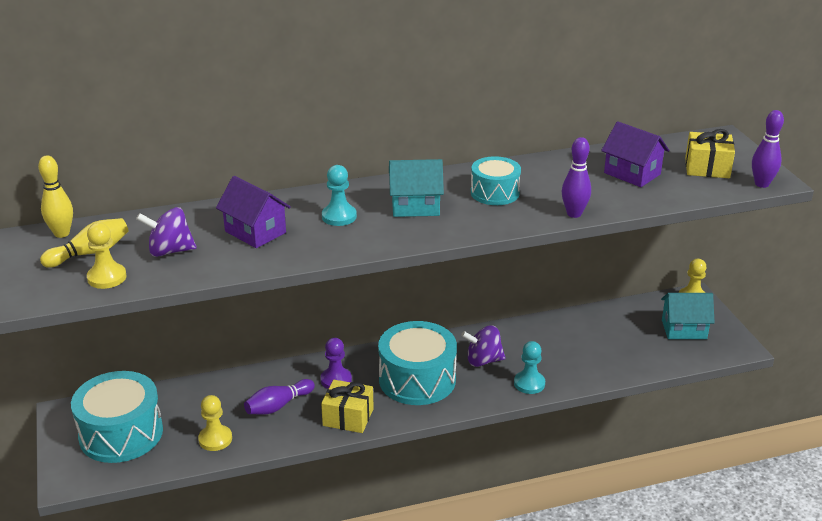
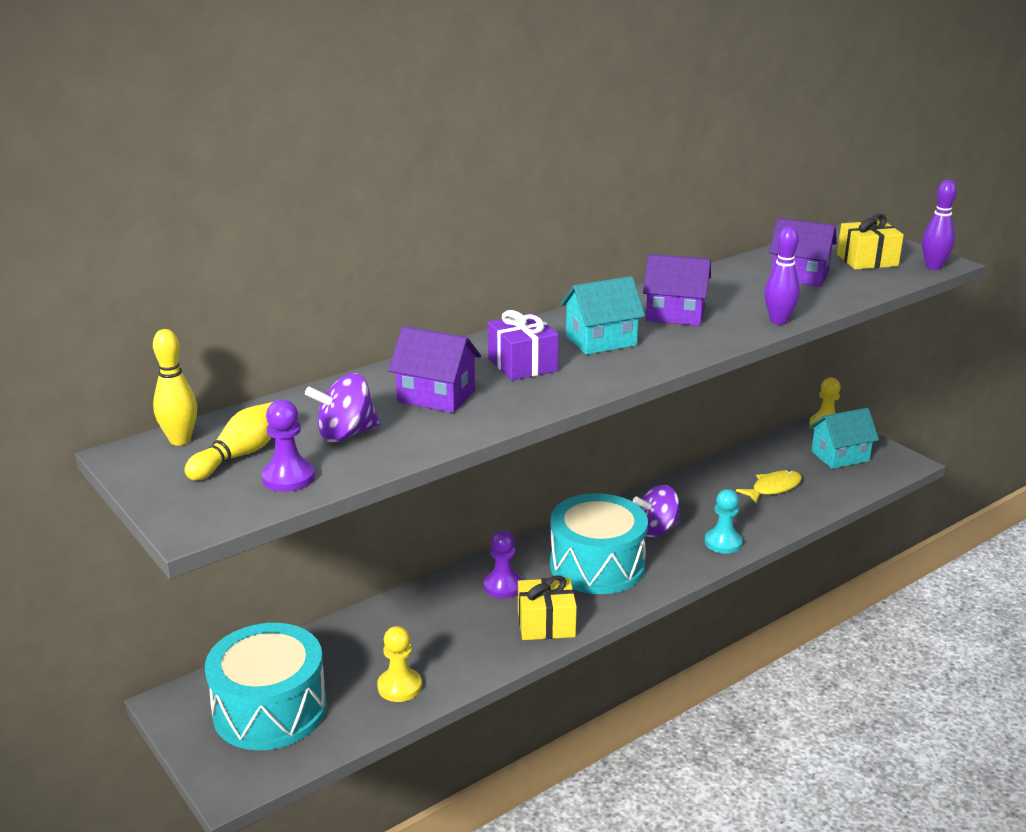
camera: 20 degrees left, 5 degrees down
yellow pawn [87,223,127,289] -> purple pawn [261,400,315,492]
purple bowling pin [244,379,315,415] -> none
turquoise pawn [322,165,357,226] -> purple gift [488,310,559,381]
turquoise drum [471,156,521,205] -> purple house [643,254,711,326]
none -> yellow fish [736,470,802,503]

